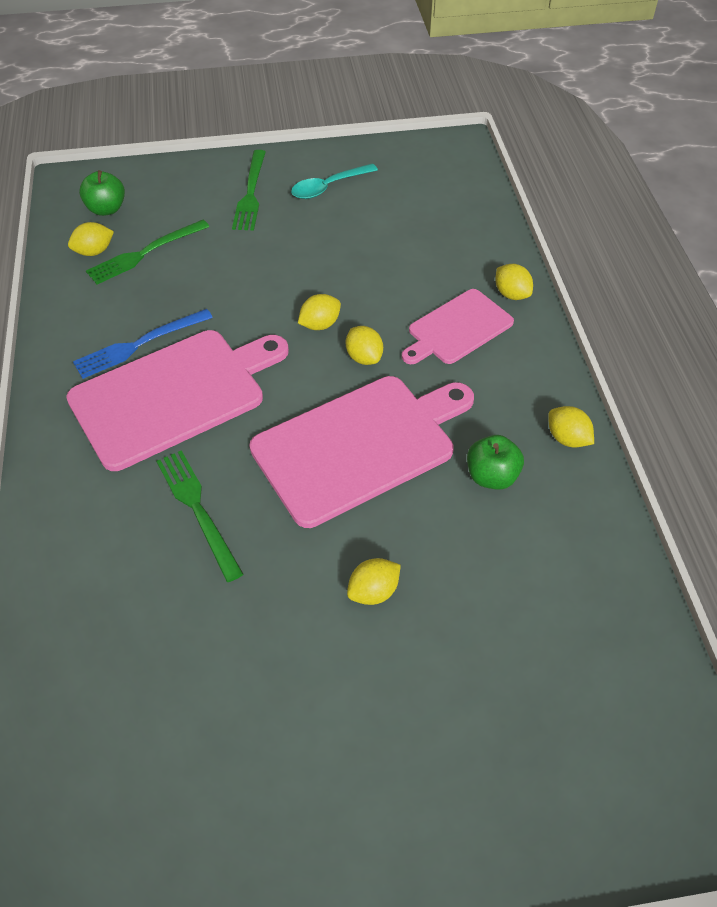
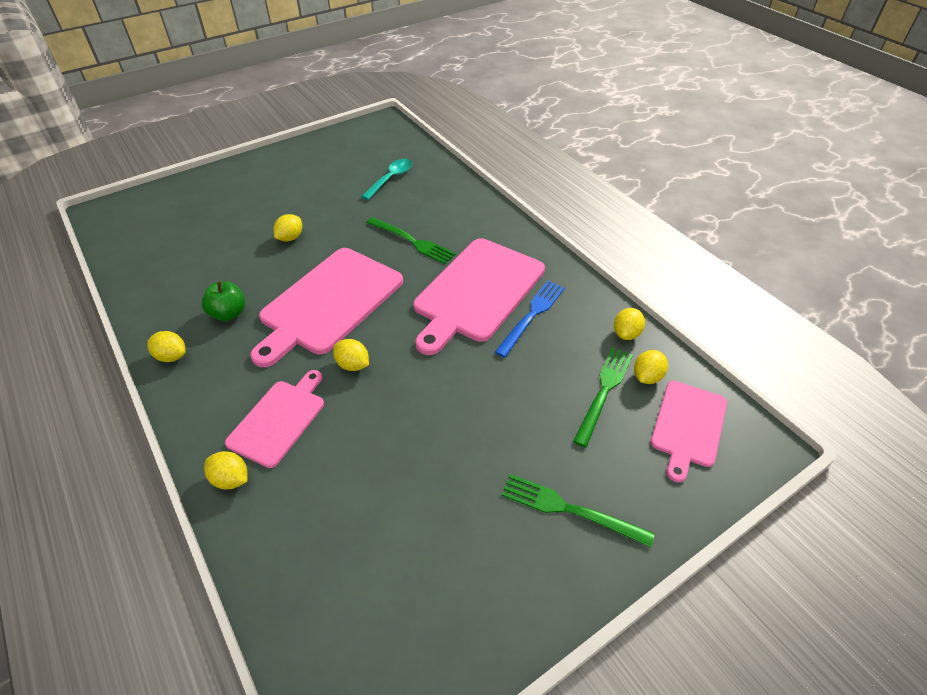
camera: 155 degrees right, 5 degrees down
green apple [79,170,125,216] -> pink cutting board [651,381,727,483]
green fork [232,150,266,231] -> green fork turned 45 degrees counterclockwise [501,474,655,547]
turquoise spoon [291,164,378,199] -> turquoise spoon moved to [361,159,412,200]
yellow lemon [298,294,341,330] -> yellow lemon moved to [614,308,645,340]

